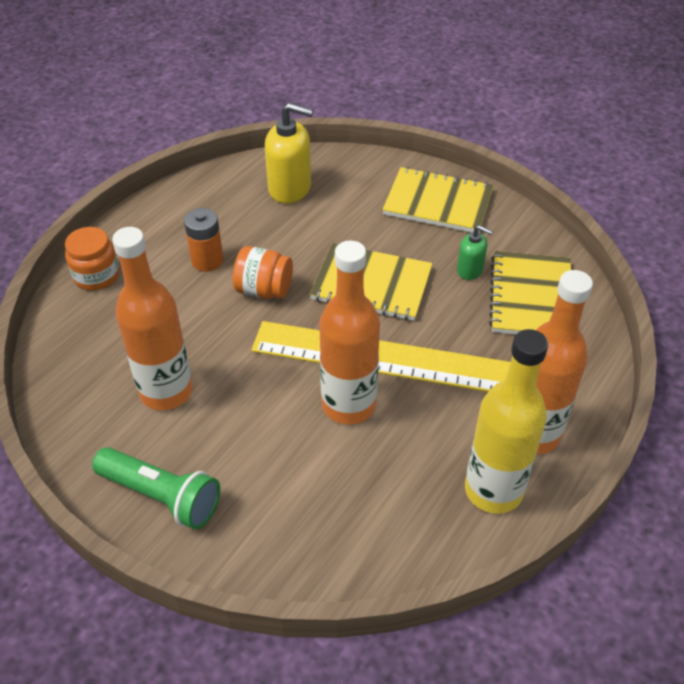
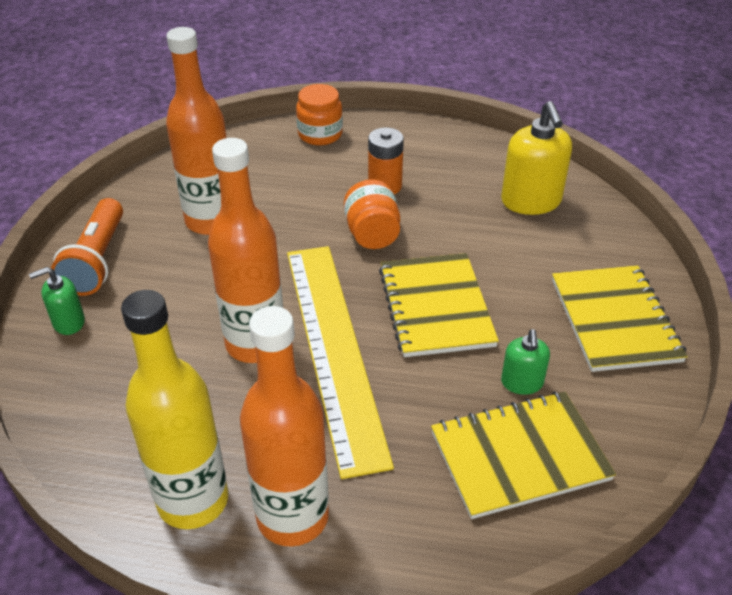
camera: 65 degrees right, 5 degrees down
green flashlight [92,447,220,529] -> orange flashlight [51,198,123,296]
none -> green soap dispenser [29,267,85,335]

